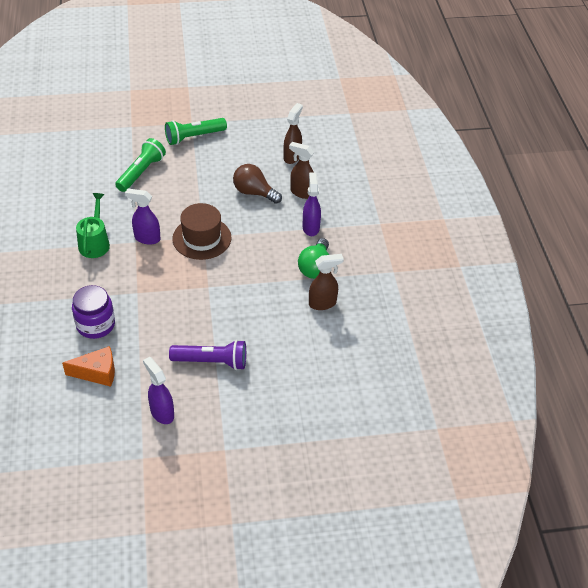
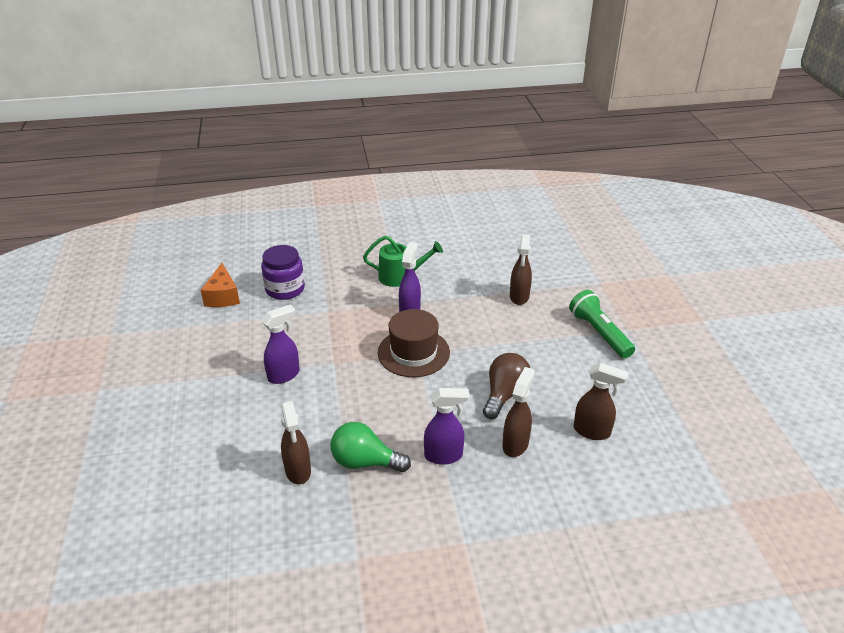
camera: 90 degrees right, 10 degrees down
green flashlight [115,138,166,192] -> brown spray bottle [510,234,532,305]
purple spray bottle [143,357,174,424] -> purple spray bottle moved to [261,305,300,384]
purple flashlight [169,340,246,370] -> none

